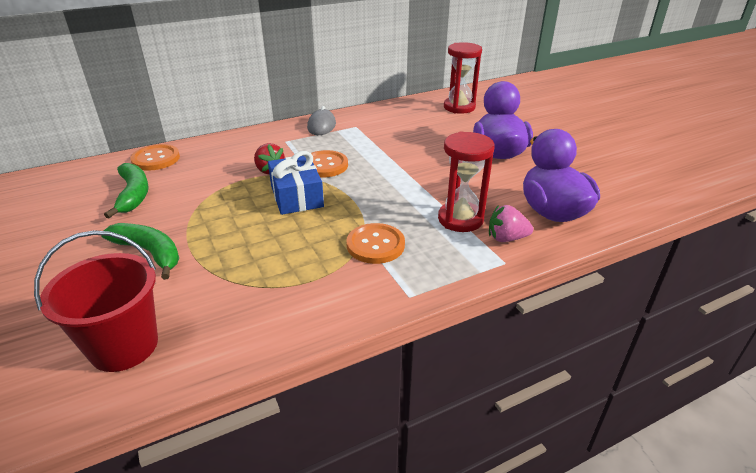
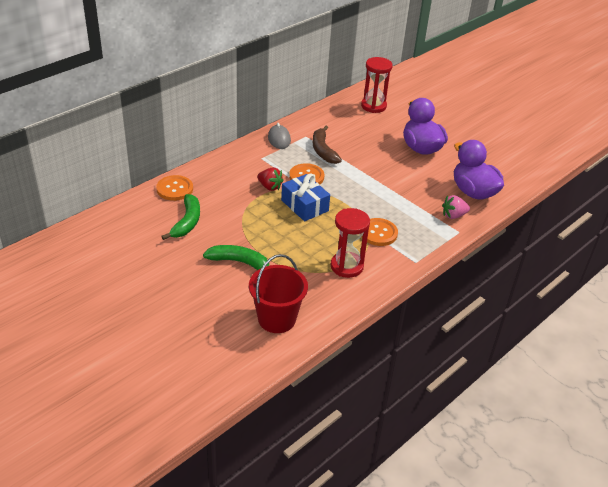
camera: 20 degrees left, 5 degrees up
green banana [104,163,149,219] -> green banana turned 45 degrees clockwise [161,194,200,240]
red hourglass [438,131,495,232] -> red hourglass moved to [331,208,370,278]
none -> brown banana [313,126,342,164]

